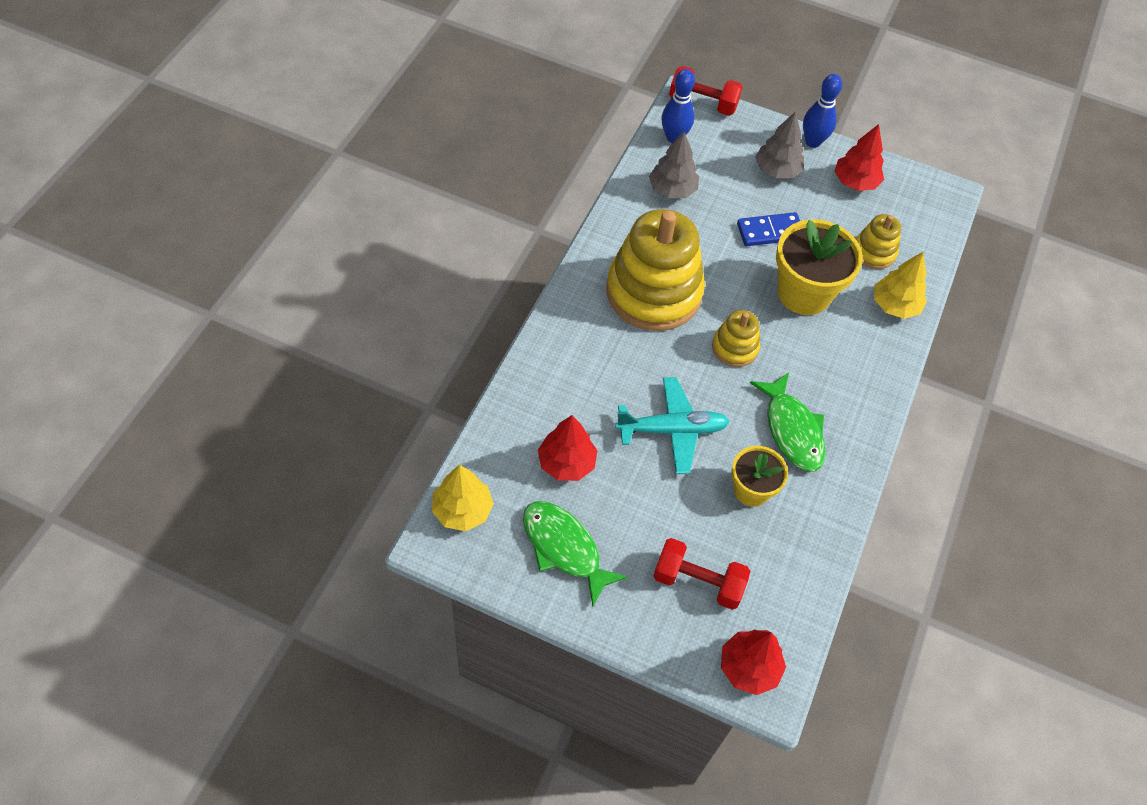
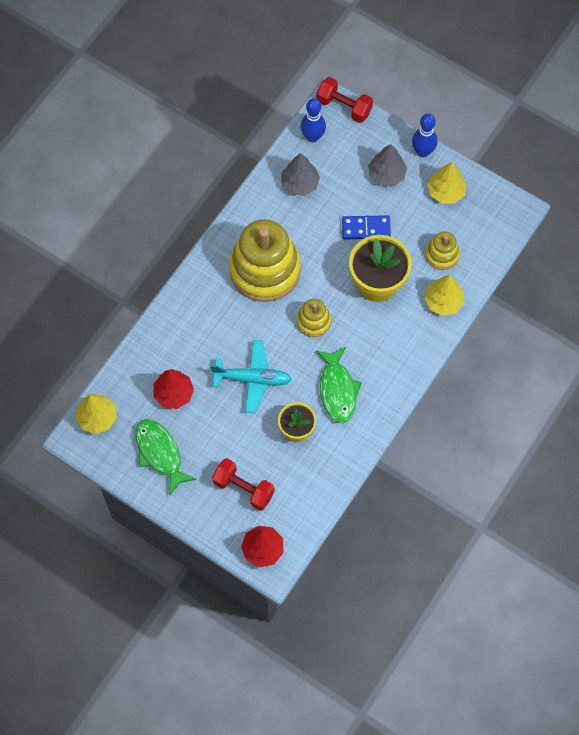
camera: 15 degrees right, 10 degrees up
red tree [834,124,884,191] -> yellow tree [428,162,466,204]

